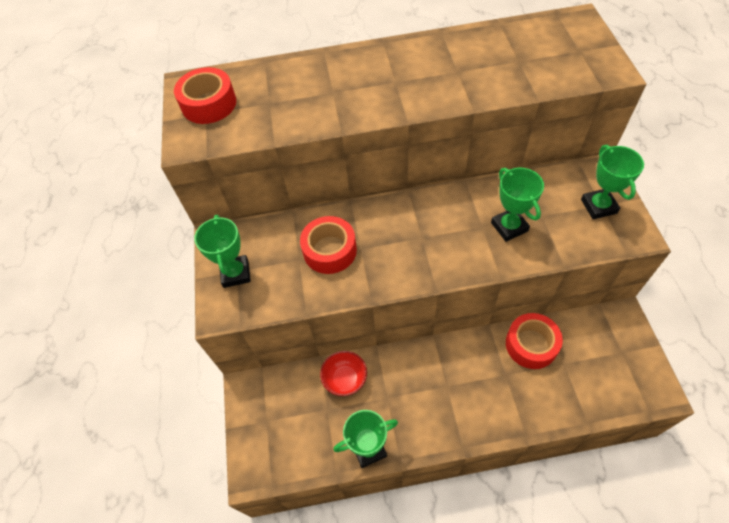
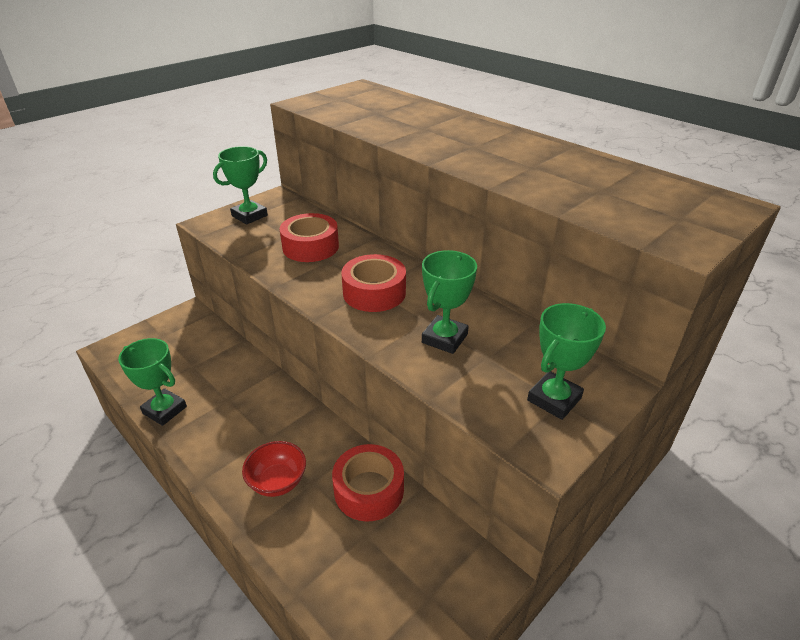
camera: 50 degrees right, 20 degrees down
red tape [174,67,236,124] -> red tape moved to [341,254,406,312]
red bowl [320,351,367,396] -> red bowl moved to [242,441,306,497]

